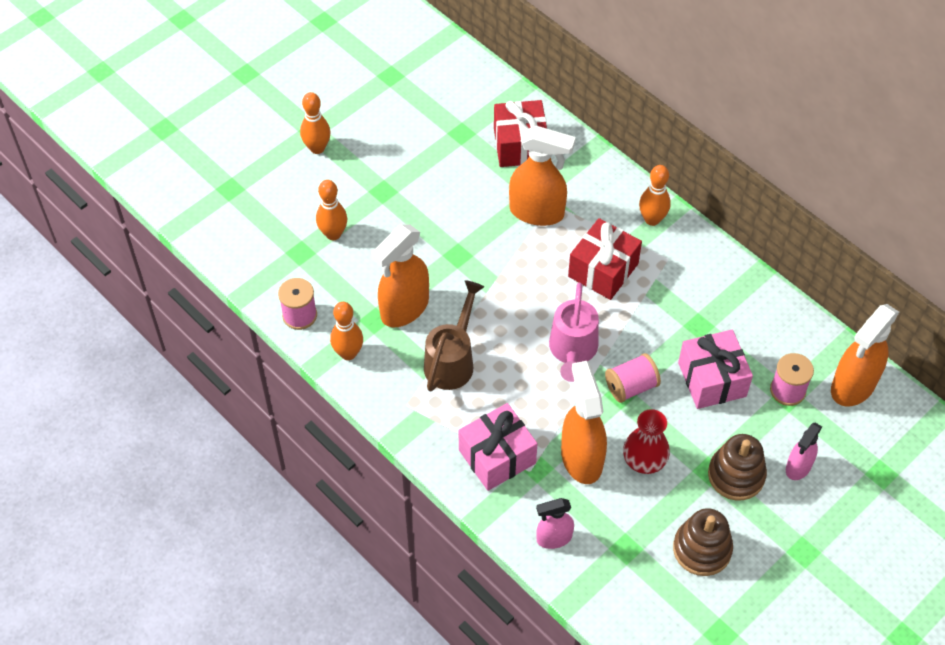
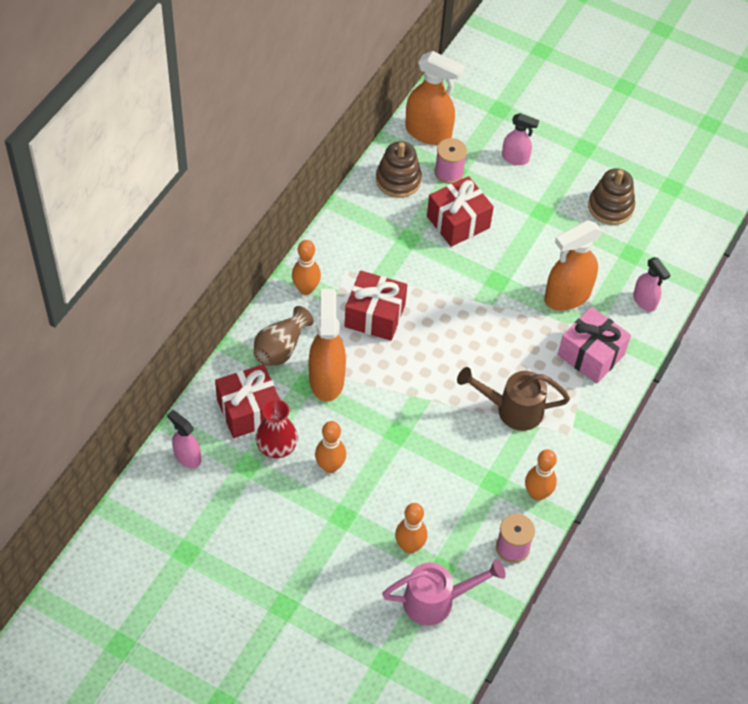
camera: 110 degrees left, 0 degrees up
orange bowling pin [300,92,331,154] -> orange bowling pin moved to [315,421,346,473]
orange spray bottle [372,224,429,327] -> none
pink watering can [549,283,599,382] -> pink watering can moved to [382,559,506,625]
pink spool [605,353,661,403] -> none
red vase [623,409,670,474] -> red vase moved to [256,399,298,458]
pink gift [678,330,753,409] -> red gift [427,176,494,247]
brown stacking toy [708,434,767,501] -> brown stacking toy moved to [376,141,422,198]
none -> pink spray bottle [167,410,201,468]
none -> brown vase [254,306,314,366]

